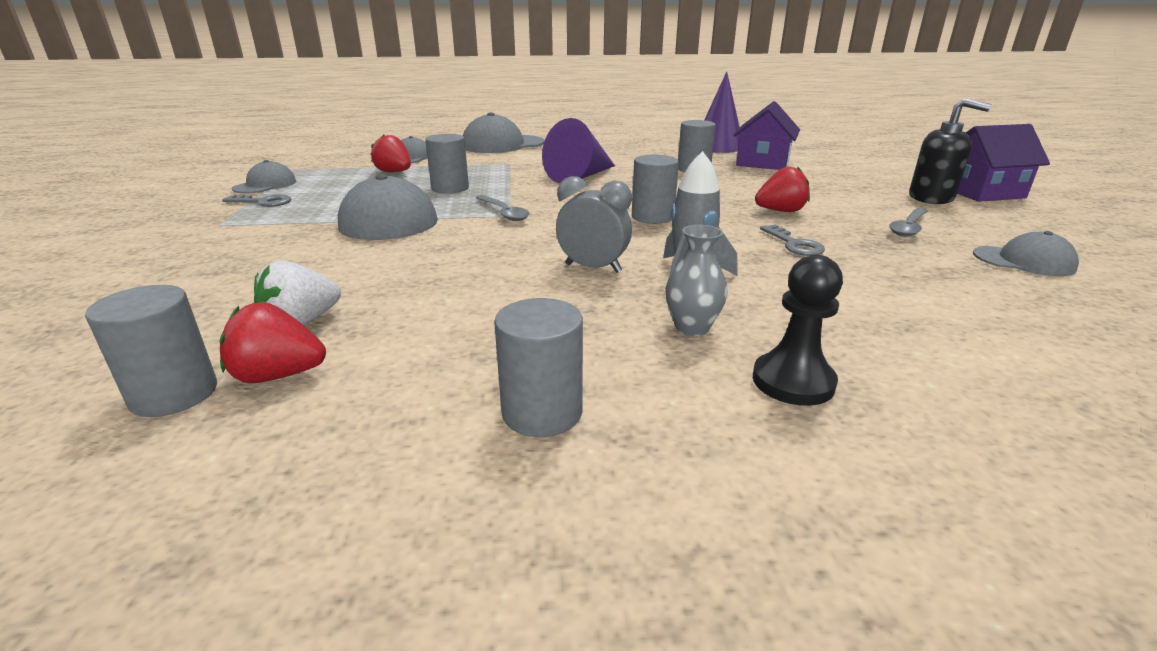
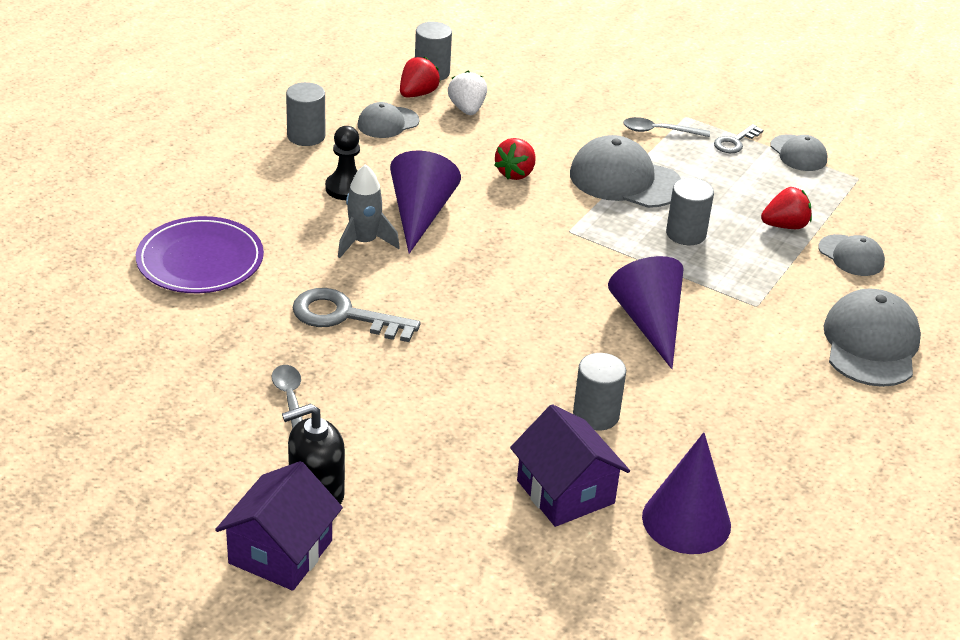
camera: 125 degrees right, 10 degrees up
grey spoon [475,195,530,221] -> grey spoon moved to [623,117,710,137]
grey clock [556,176,632,273] -> purple cone [390,151,461,254]
grey cylinder [632,155,679,224] -> none
grey vase [665,225,728,336] -> none
black pawn [753,255,843,406] -> black pawn moved to [325,126,360,200]
red strawberry [755,167,810,212] -> red strawberry moved to [494,138,536,180]
grey key [760,225,825,256] -> grey key [293,288,421,342], size x1.74
grey cap [973,231,1079,276] -> grey cap moved to [357,102,420,138]
none -> purple plate [136,216,264,293]

